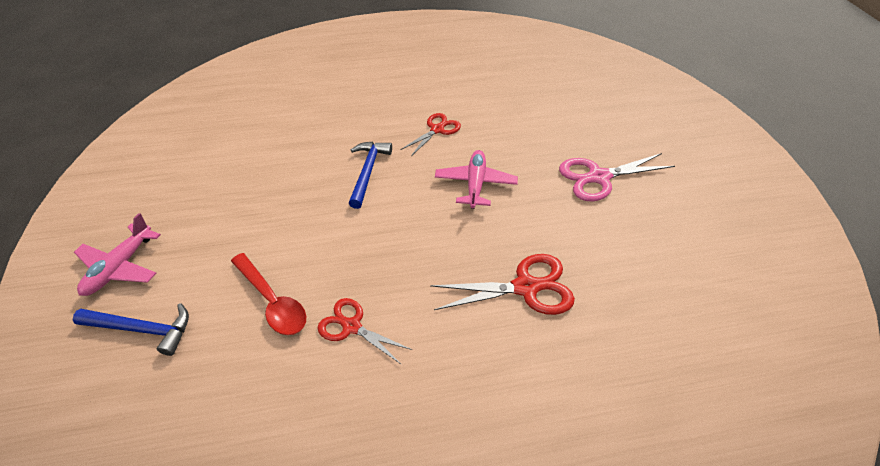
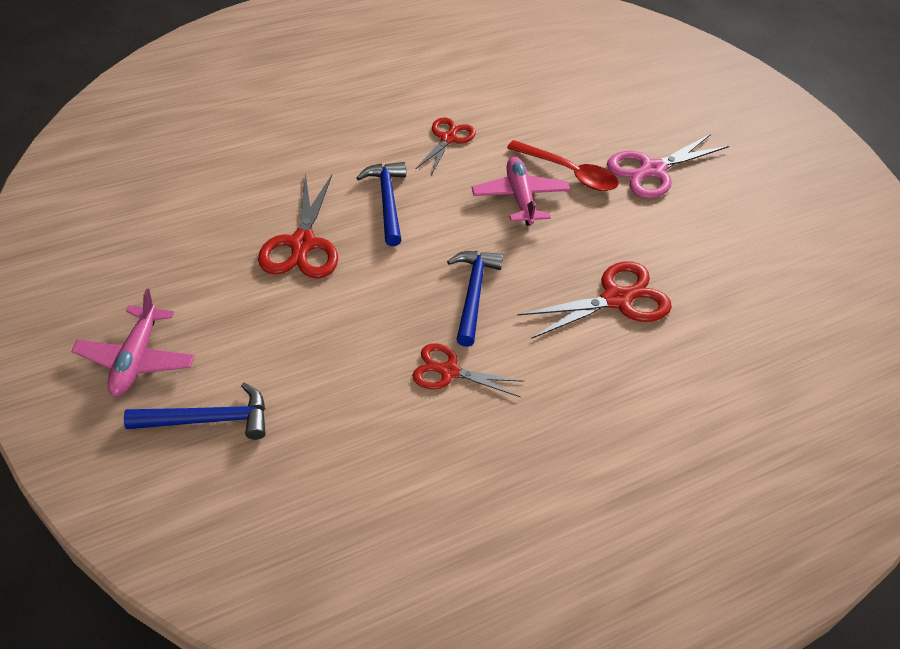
camera: 20 degrees left, 0 degrees up
red spoon [231,253,306,335] -> red spoon moved to [507,140,619,191]
none -> red scissors [258,173,338,278]
none -> blue hammer [447,251,503,347]

